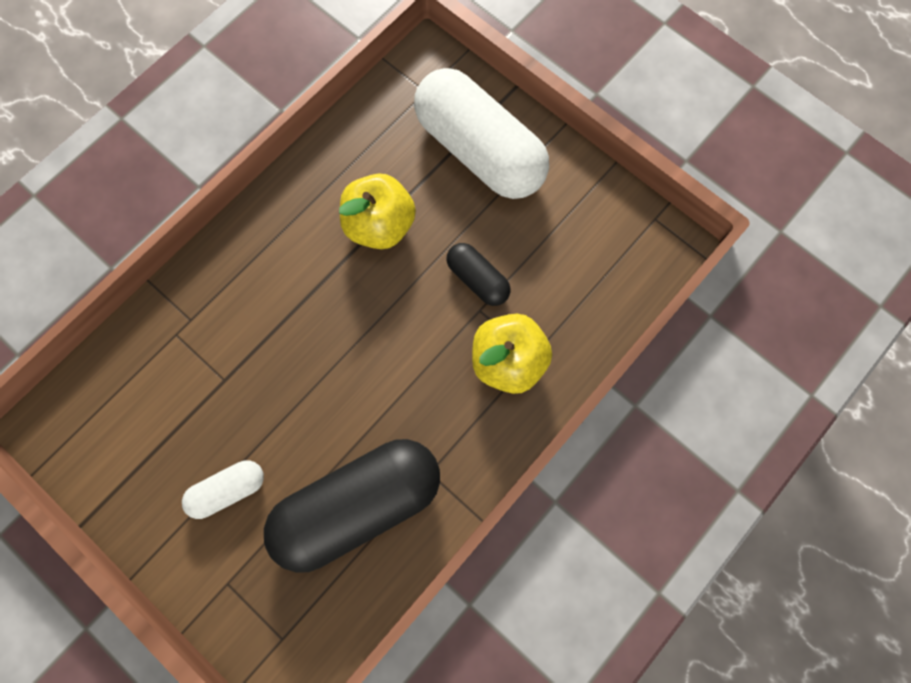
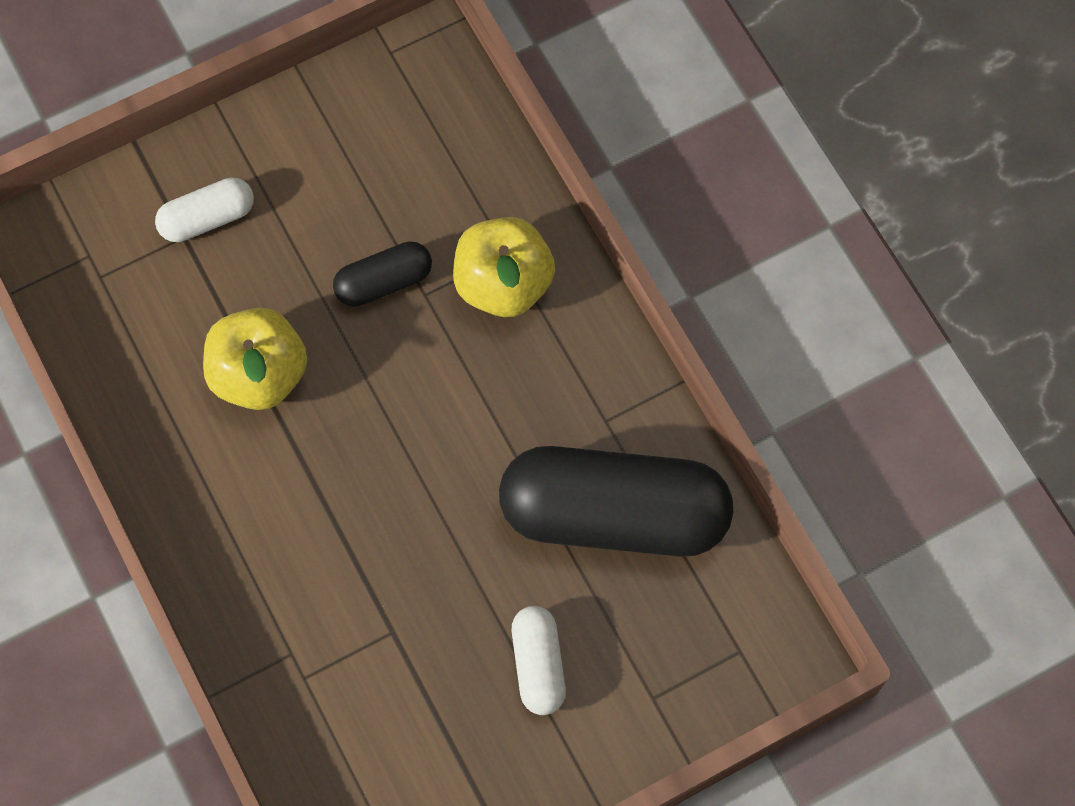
camera: 70 degrees left, 5 degrees down
black capsule [264,439,440,573] -> black capsule turned 75 degrees counterclockwise [499,446,733,557]
white capsule [414,68,549,199] -> white capsule [155,177,254,242], size x0.46

